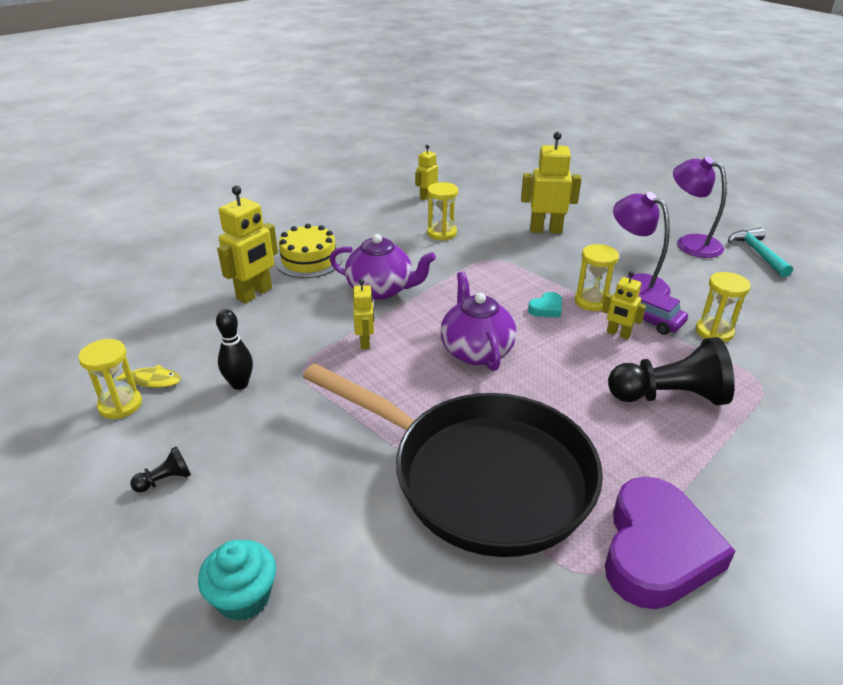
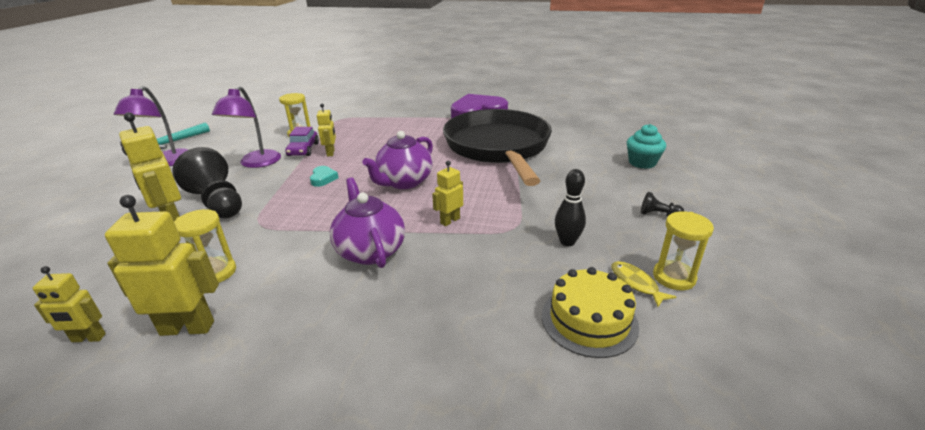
camera: 130 degrees left, 5 degrees down
yellow robot [217,186,278,304] -> yellow robot moved to [105,195,219,336]
yellow cake [275,224,342,278] -> yellow cake moved to [542,267,639,358]
turquoise heart [528,292,562,317] -> turquoise heart turned 75 degrees clockwise [310,166,339,187]
yellow hourglass [575,244,619,311] -> none
black pawn [608,337,735,405] -> black pawn moved to [172,147,242,219]

